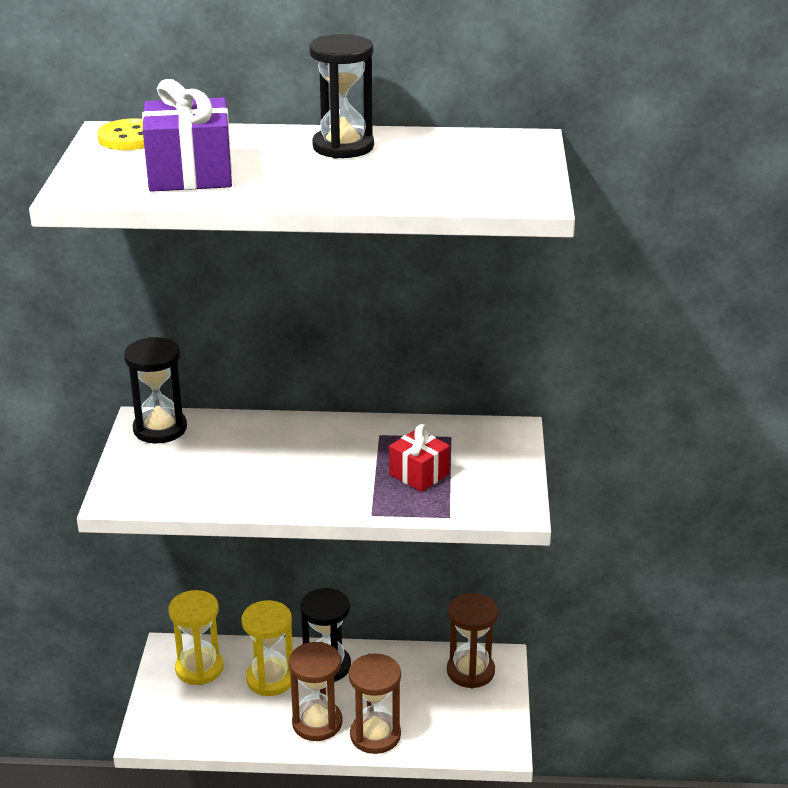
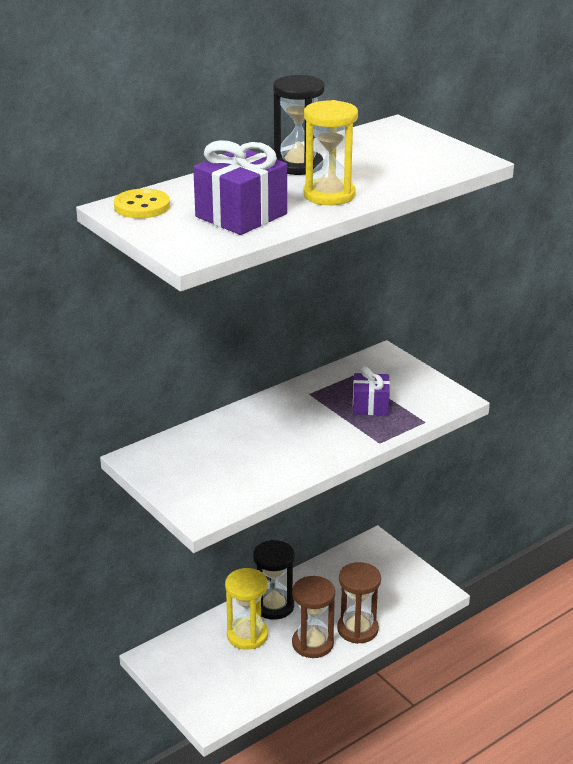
camera: 40 degrees left, 0 degrees up
black hourglass [124,337,187,443] -> none
yellow hourglass [168,590,224,685] -> yellow hourglass moved to [303,100,358,205]
red gift [389,424,450,492] -> purple gift [353,366,390,415]
brown hourglass [447,593,498,688] -> none

